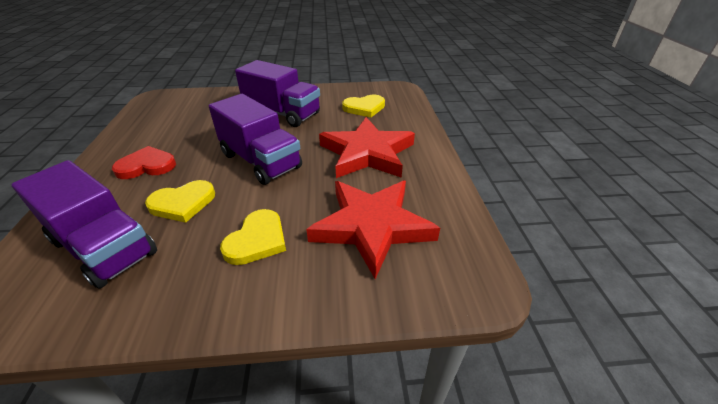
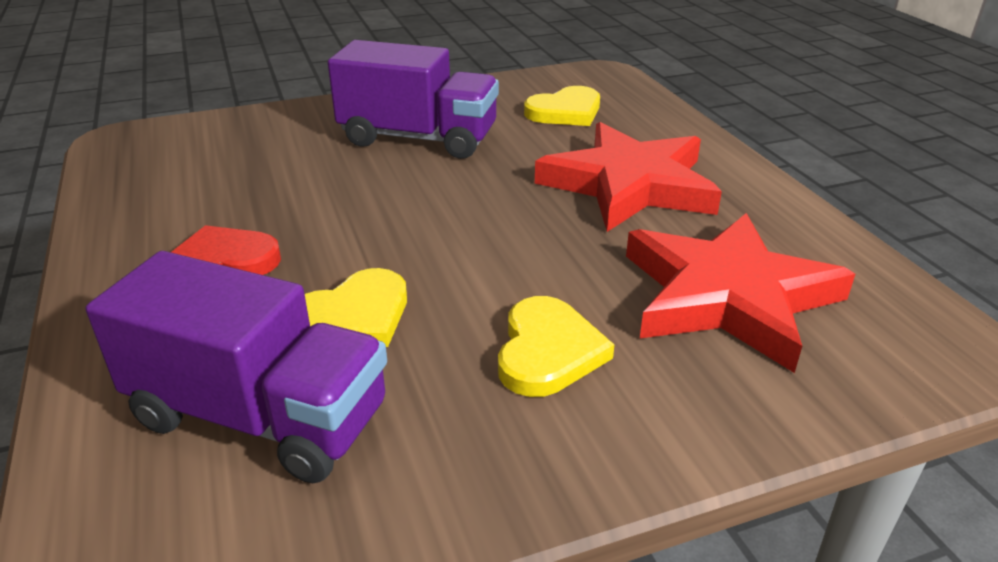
camera: 15 degrees left, 5 degrees down
purple truck [209,94,302,185] -> none

